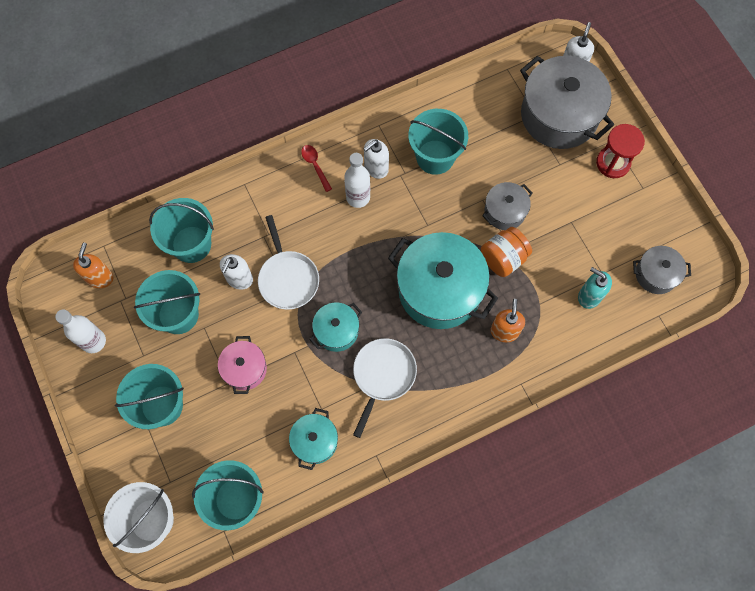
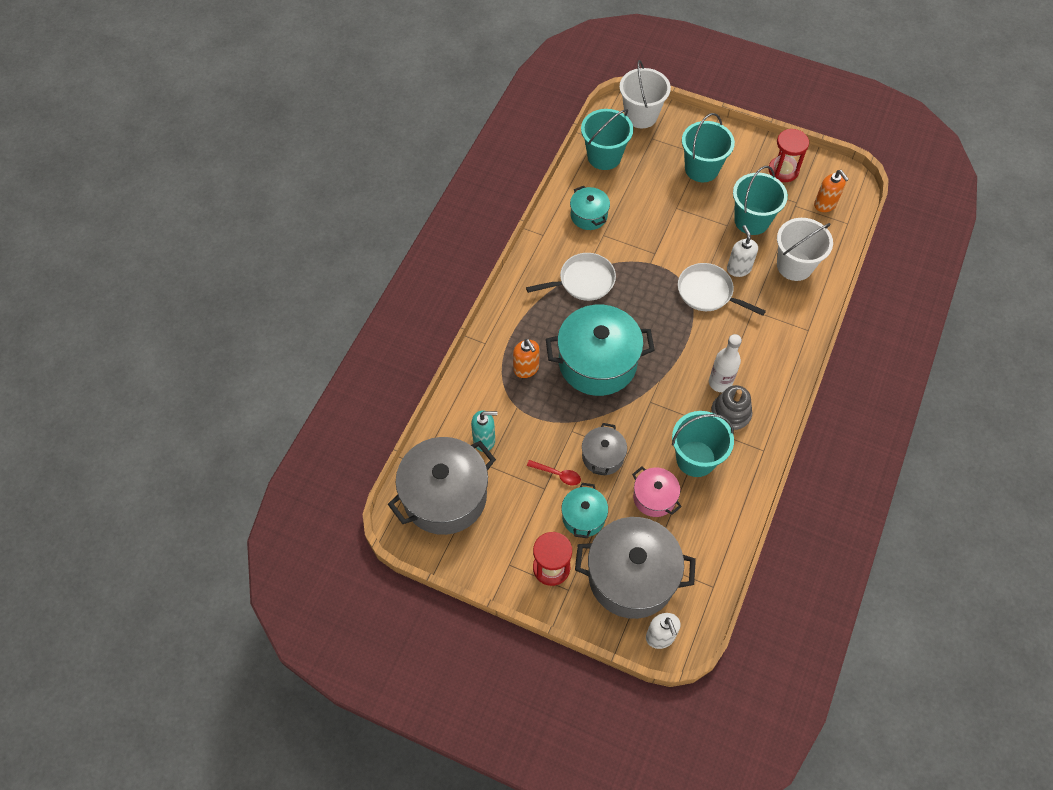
camera: 140 degrees right, 10 degrees down
white bottle [55,309,106,353] -> red hourglass [768,129,809,182]
turquoise bucket [149,198,214,263] -> white bucket [777,218,833,281]
pink pot [218,336,267,394] -> pink pot moved to [632,466,682,517]
red spoon [301,145,332,192] -> red spoon moved to [527,460,581,486]
turquoise pot [310,302,362,352] -> turquoise pot moved to [561,483,608,538]
white pan [353,338,417,438] -> white pan turned 90 degrees counterclockwise [526,253,616,301]
white soap dispenser [364,139,389,179] -> grey stacking toy [710,385,752,433]
orange jar [481,227,532,277] -> none
grey pot [633,246,691,294] -> grey pot [388,437,496,535], size x1.95

